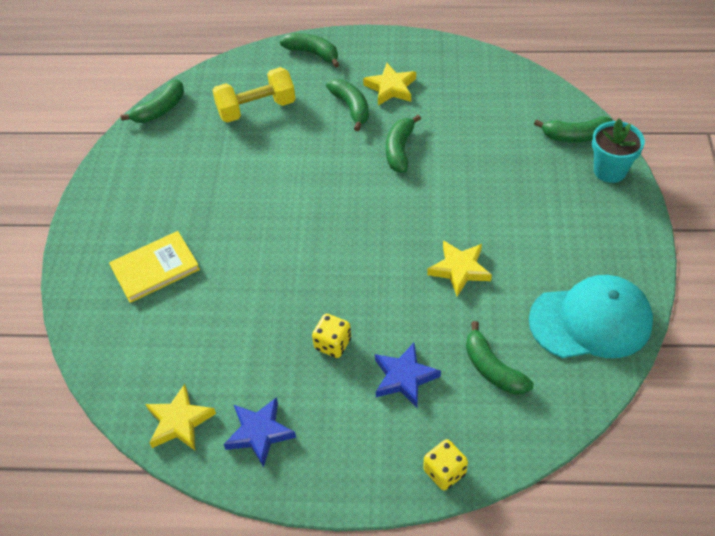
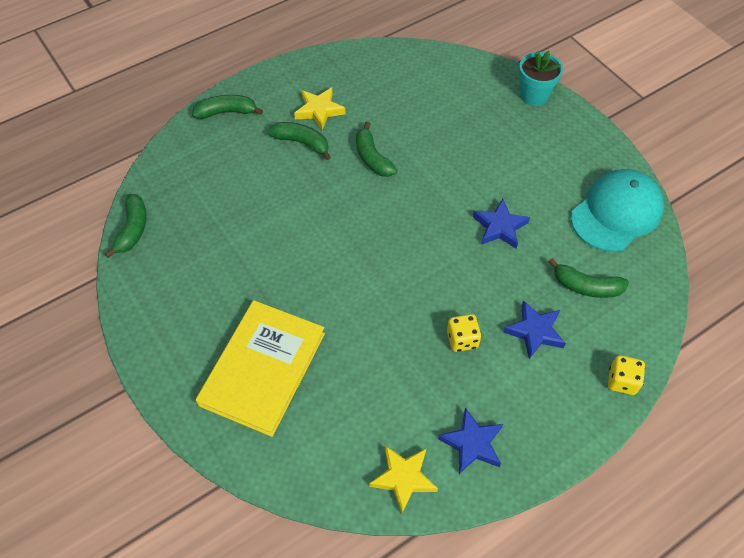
camera: 40 degrees left, 5 degrees up
yellow book [109,231,200,303] -> yellow book [195,300,325,437], size x1.58
yellow dumbbell [212,67,296,123] -> none
yellow star [427,240,492,296] -> blue star [473,199,530,249]
green banana [534,116,613,142] -> none

